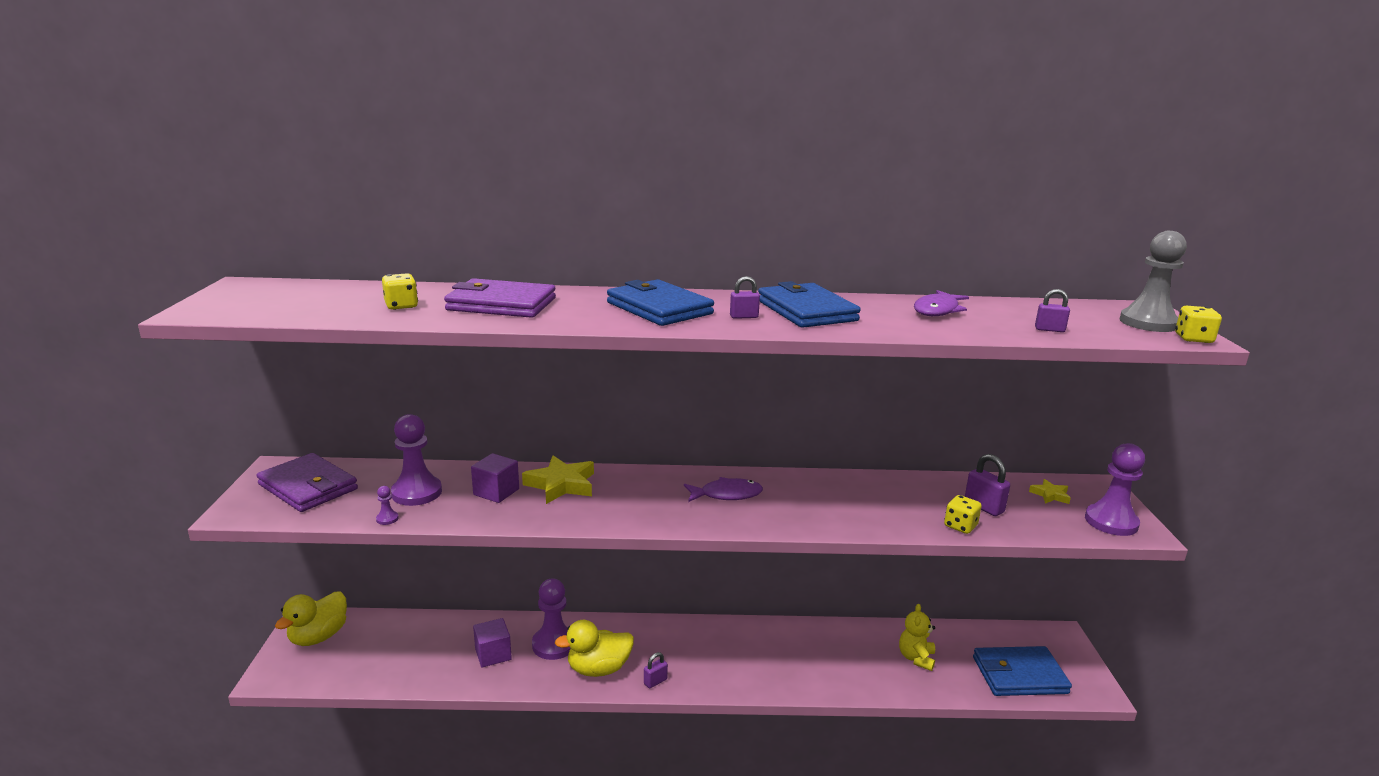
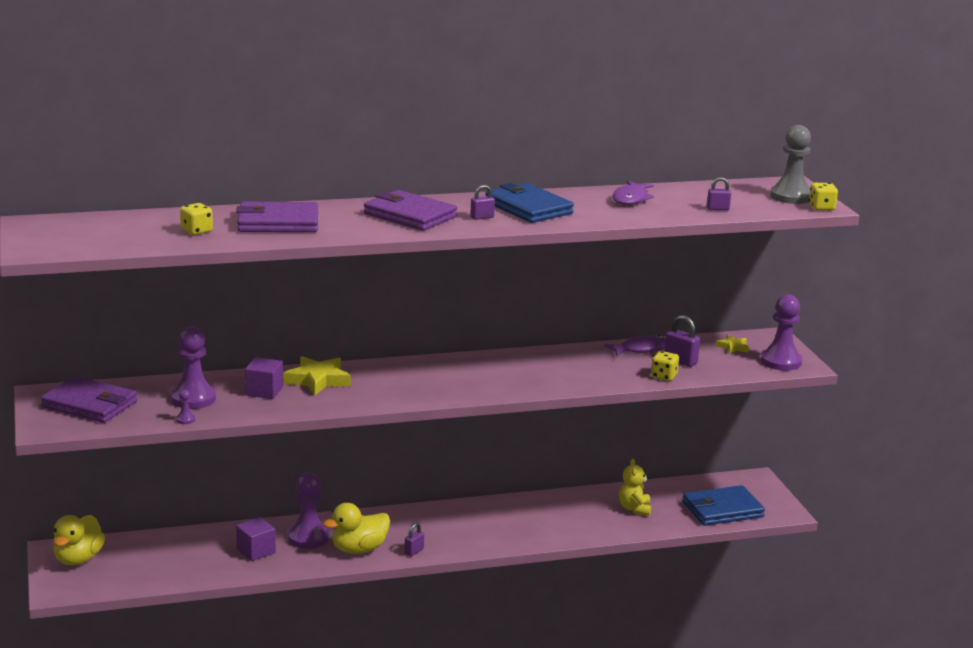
camera: 15 degrees left, 0 degrees up
blue wallet [607,279,714,326] -> purple wallet [364,190,457,231]
purple fish [684,477,763,502] -> purple fish moved to [604,335,666,356]

